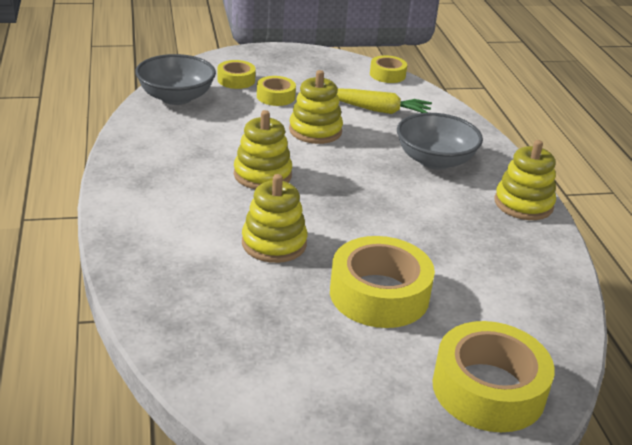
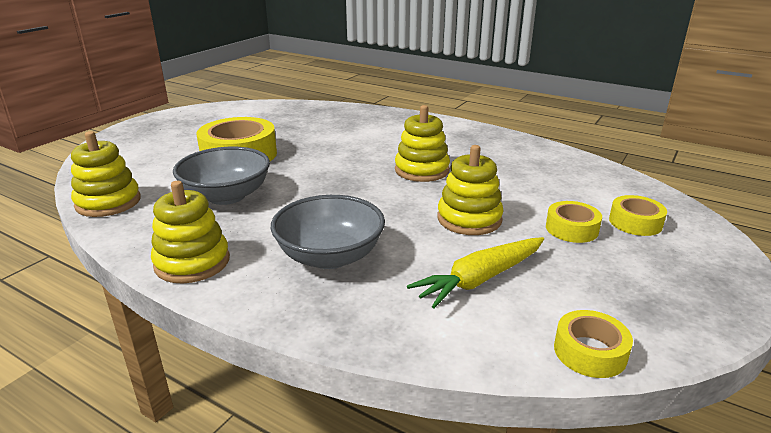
camera: 135 degrees right, 5 degrees down
grey bowl [135,54,216,105] -> grey bowl moved to [173,147,270,205]
yellow stacking toy [242,174,307,263] -> yellow stacking toy moved to [71,131,141,217]
yellow tape [432,321,555,432] -> none

